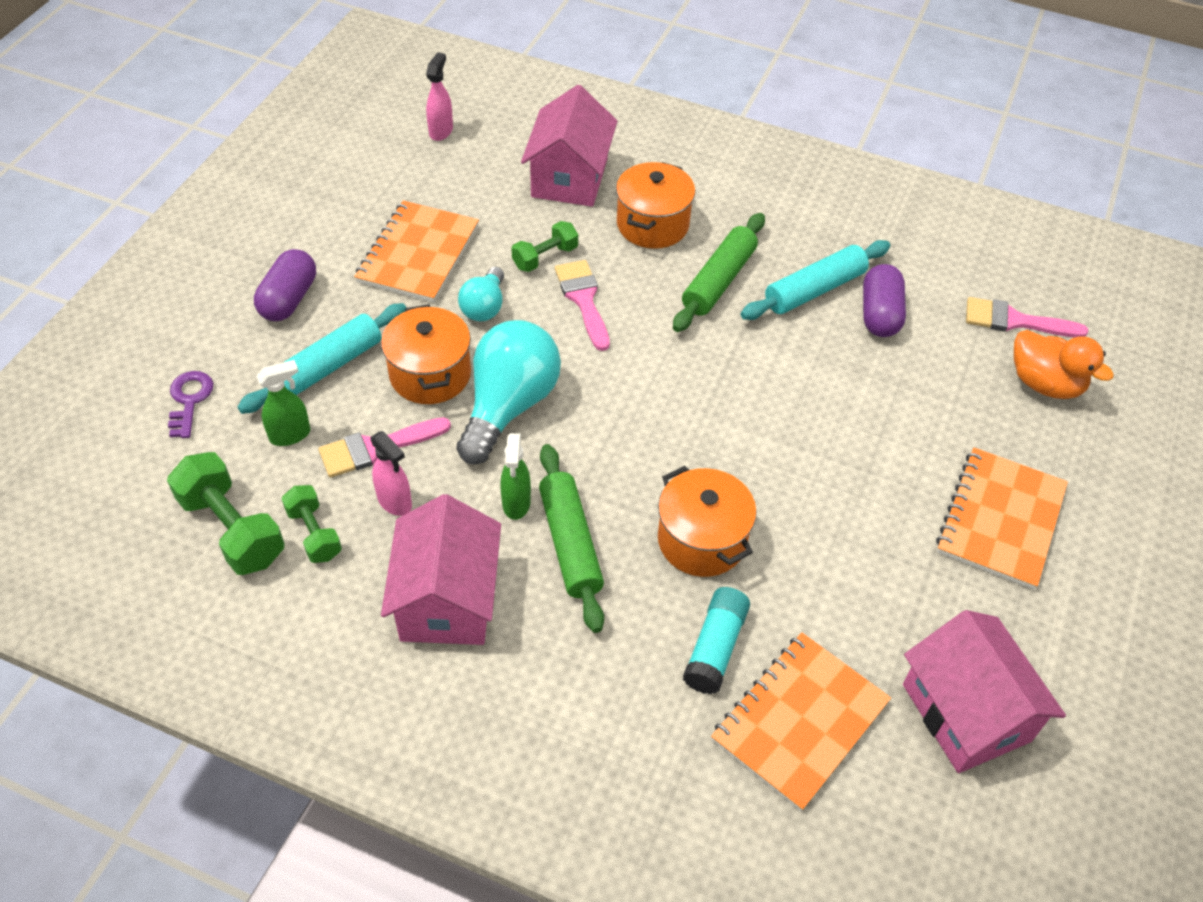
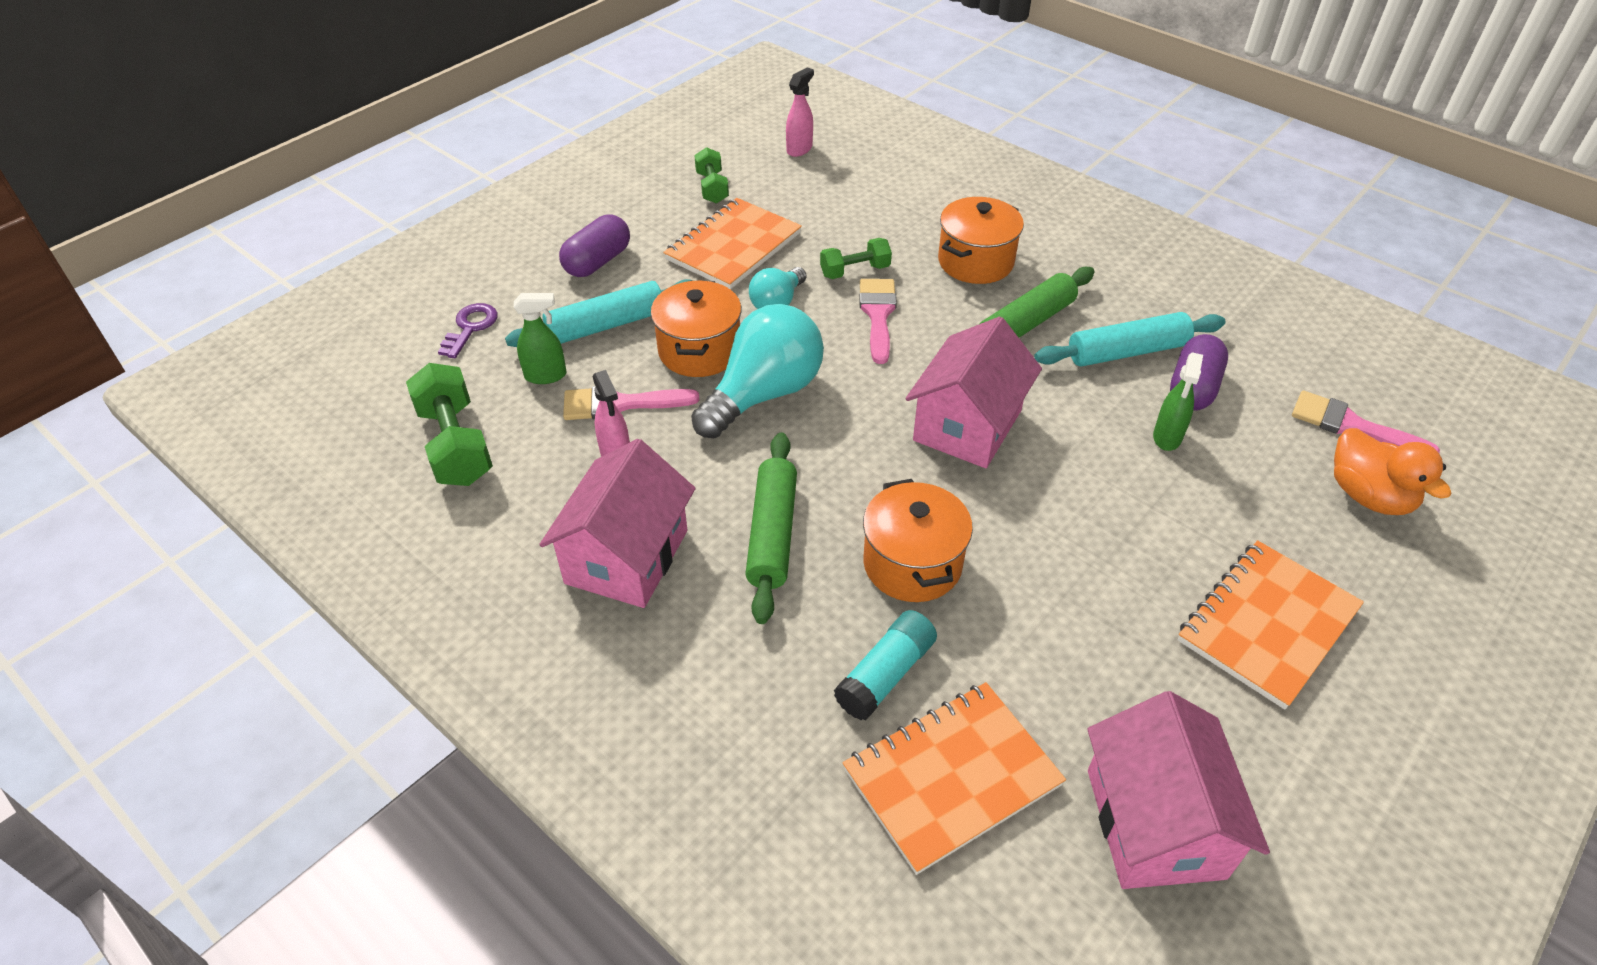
camera: 20 degrees right, 5 degrees down
green dumbbell [281,485,342,563] -> green dumbbell moved to [694,147,729,204]
green spray bottle [500,433,531,520] -> green spray bottle moved to [1153,352,1203,451]
pink house [521,85,618,207] -> pink house moved to [906,317,1042,468]

